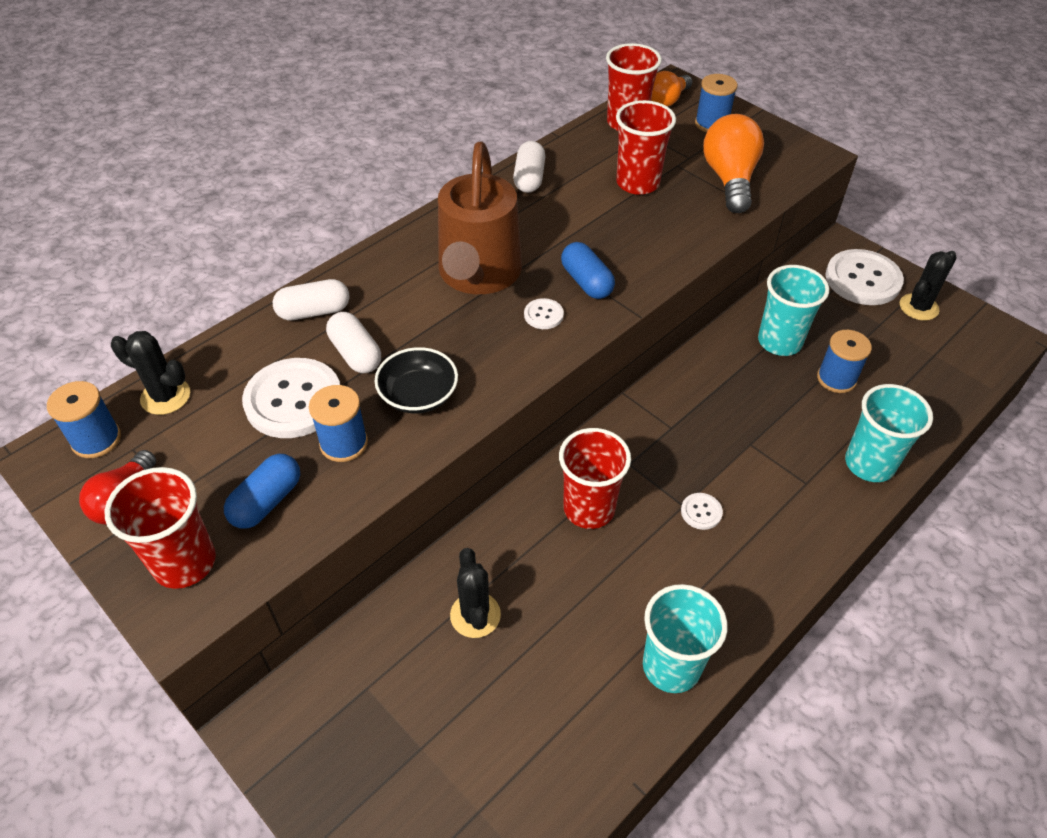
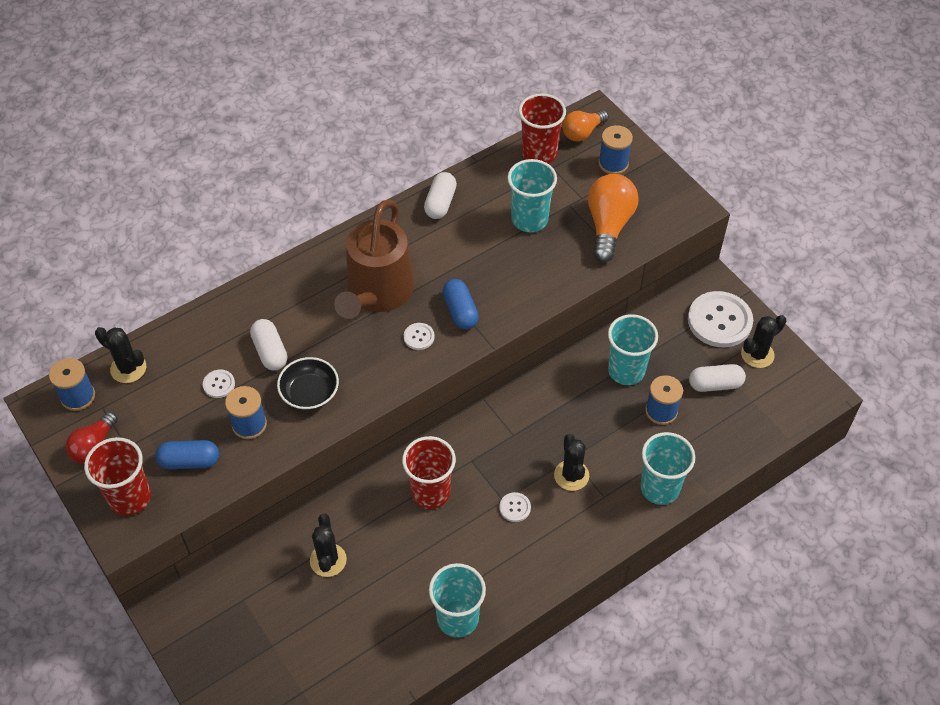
camera: 10 degrees right, 5 degrees up
blue capsule [224,454,300,529] -> blue capsule turned 45 degrees clockwise [155,440,219,469]
white button [242,358,340,438] -> white button [203,370,235,398], size x0.45
white capsule [273,279,349,320] -> white capsule moved to [689,364,746,392]
red cup [616,100,676,195] -> turquoise cup [508,159,557,232]
none -> black cactus [554,434,589,491]

